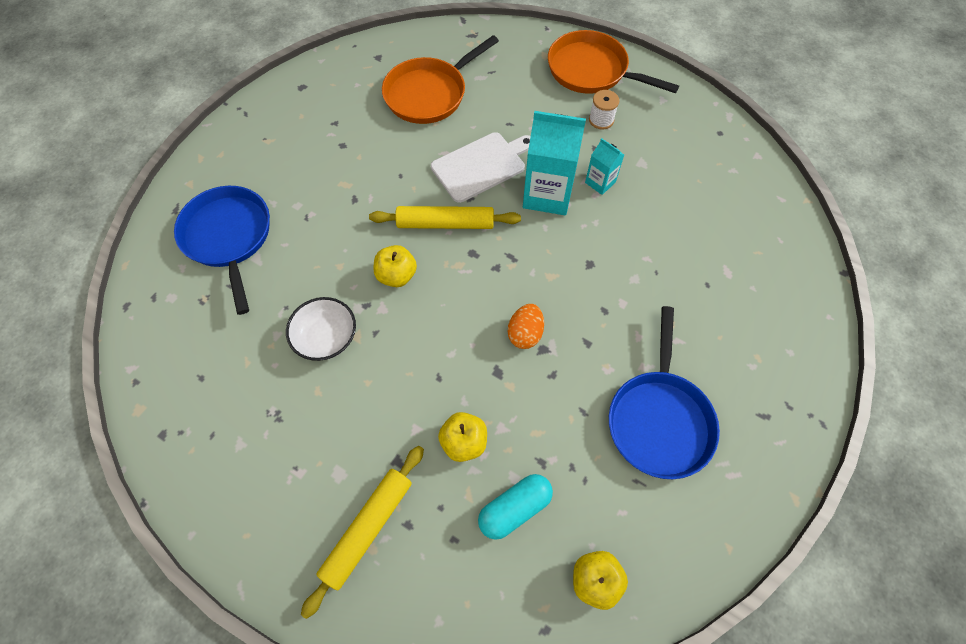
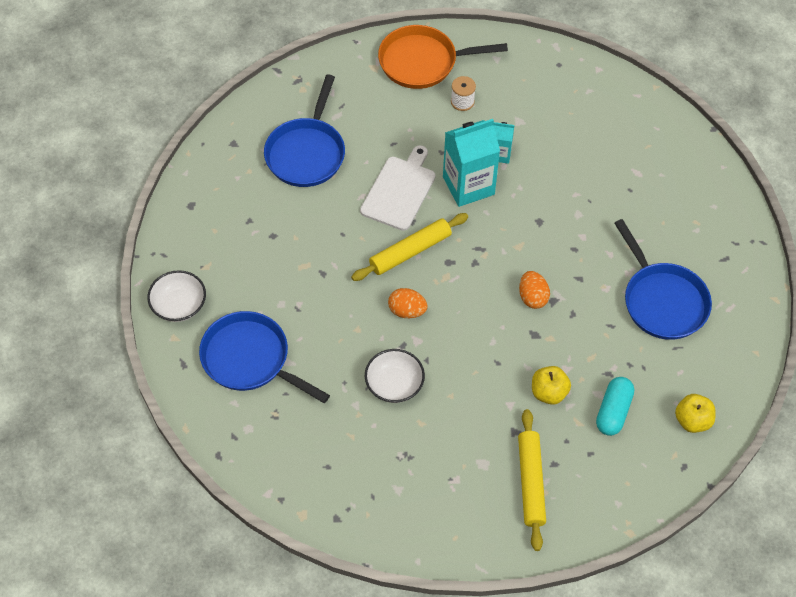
camera: 35 degrees left, 5 degrees down
yellow apple [374,245,417,287] -> orange egg [388,288,428,318]
orange pan [382,35,499,124] -> blue pan [264,74,345,187]
none -> white bowl [147,270,206,322]

